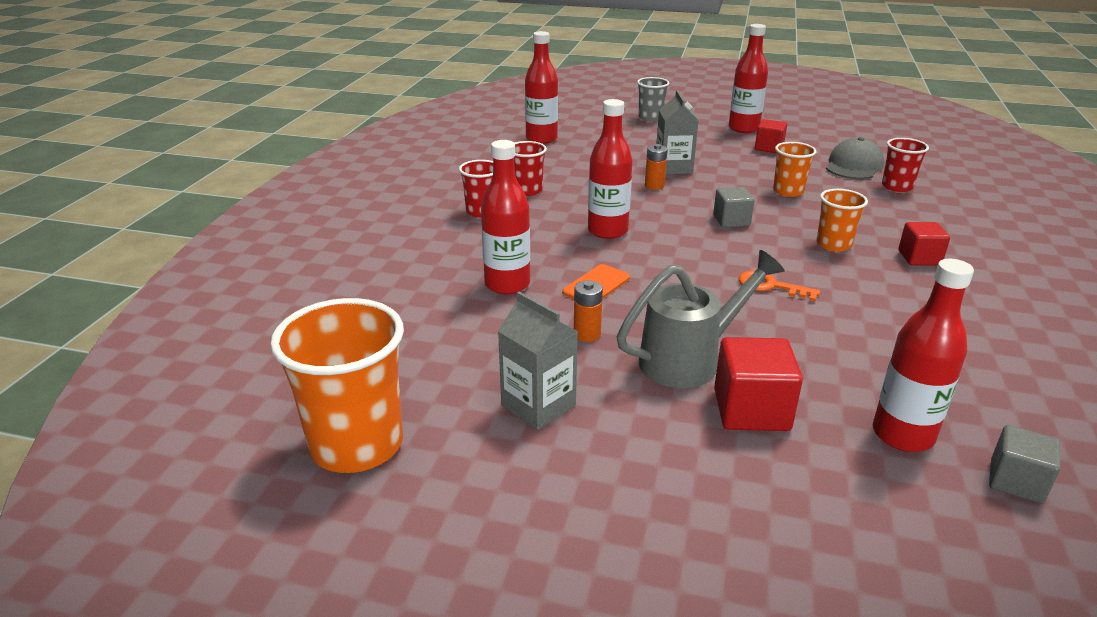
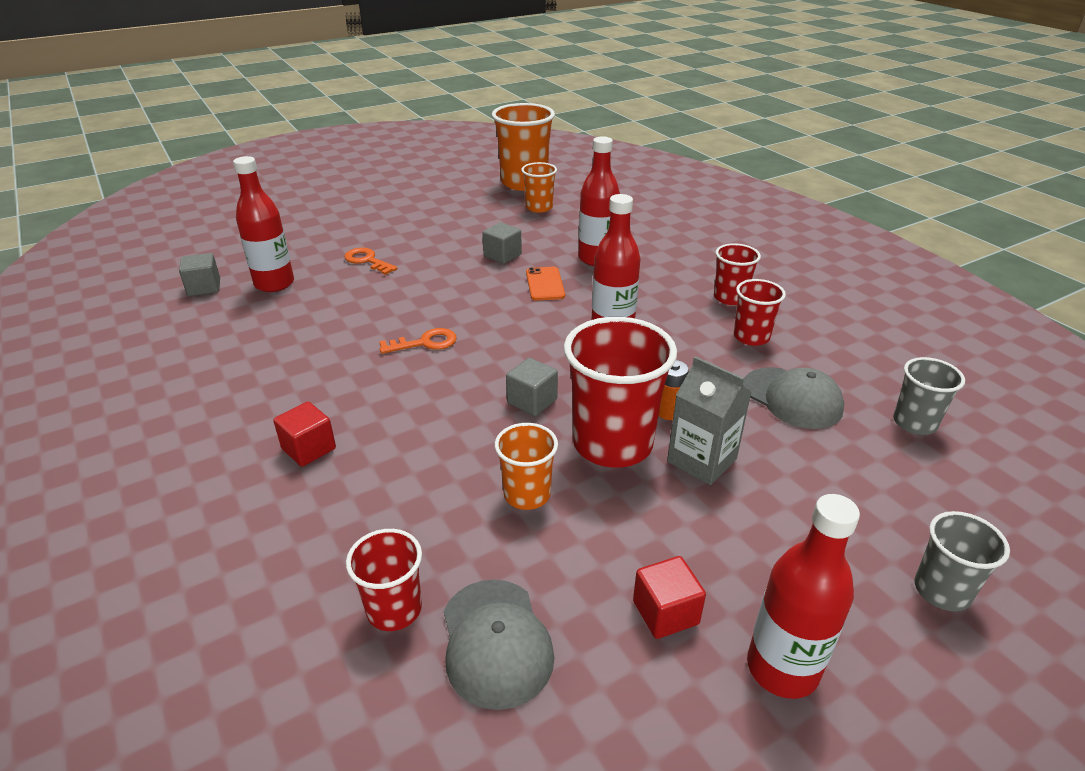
camera: 135 degrees right, 5 degrees up
grey carton [498,292,578,430] -> none
red bottle [525,31,558,144] -> grey cup [893,357,965,435]
orange battery [574,280,603,342] -> grey cube [482,222,522,264]
grey watering can [617,250,784,388] -> none
red cube [714,337,803,431] -> orange key [345,248,398,275]
orange cup [816,189,868,252] -> orange cup moved to [521,162,557,213]
none -> red cup [564,317,677,468]
none -> grey cap [743,367,844,429]

